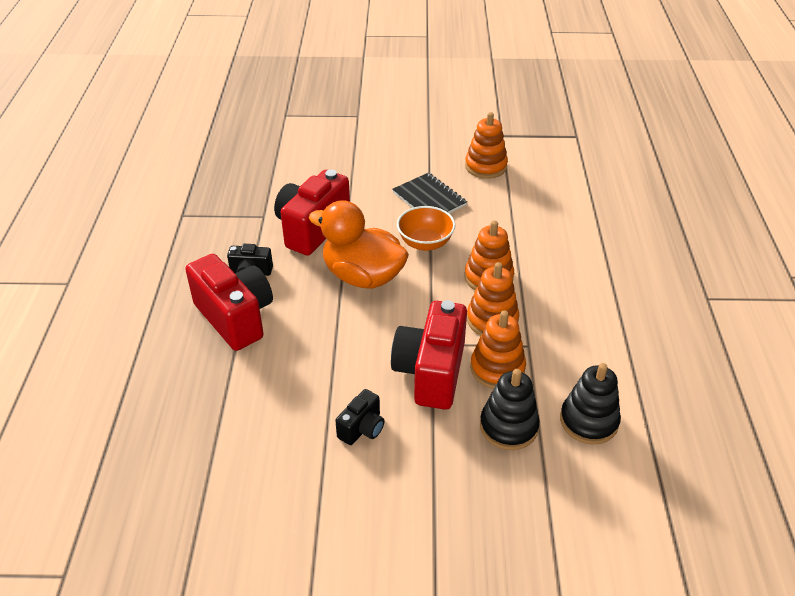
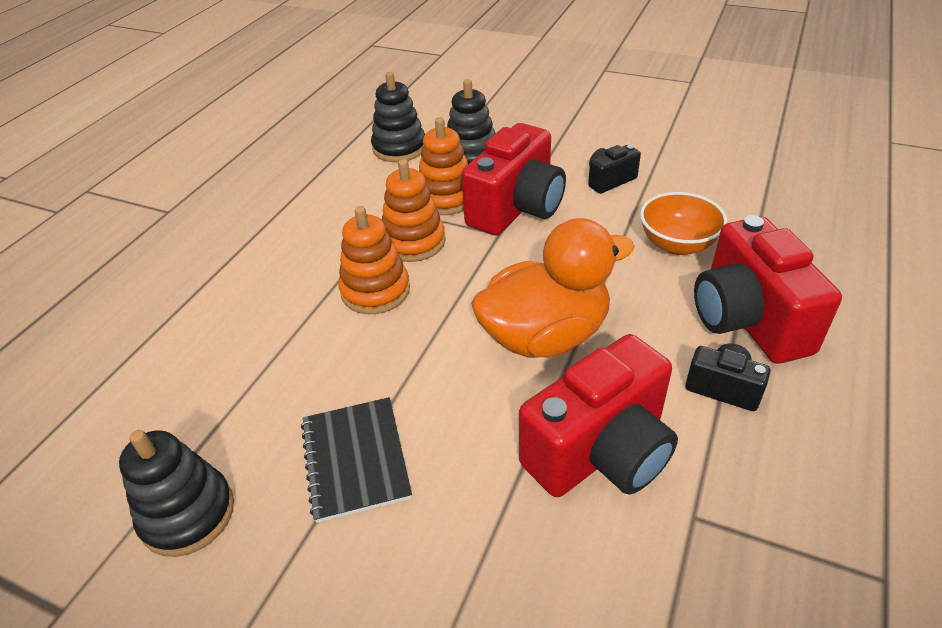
camera: 155 degrees left, 0 degrees up
orange duck [309,200,409,289] -> orange duck turned 75 degrees counterclockwise [471,218,635,358]
orange bowl [397,206,455,251] -> orange bowl moved to [640,192,727,255]
orange stacking toy [465,112,508,179] -> black stacking toy [119,430,234,557]

